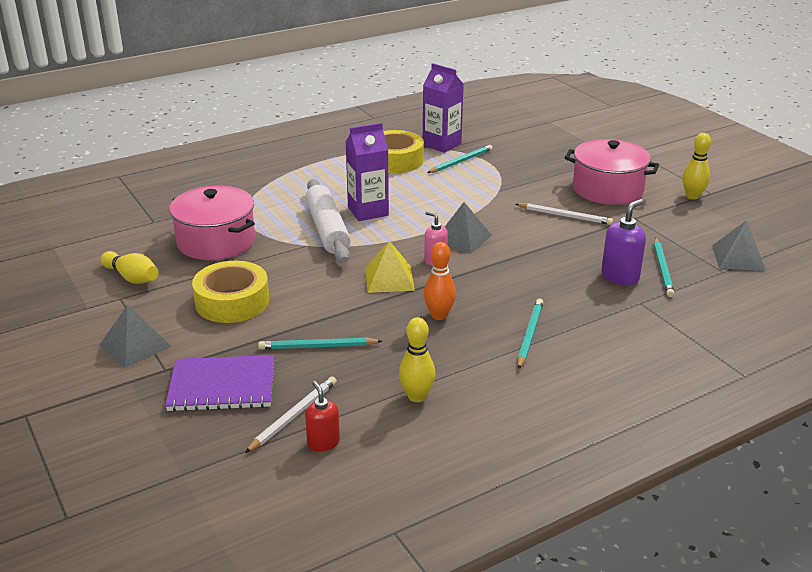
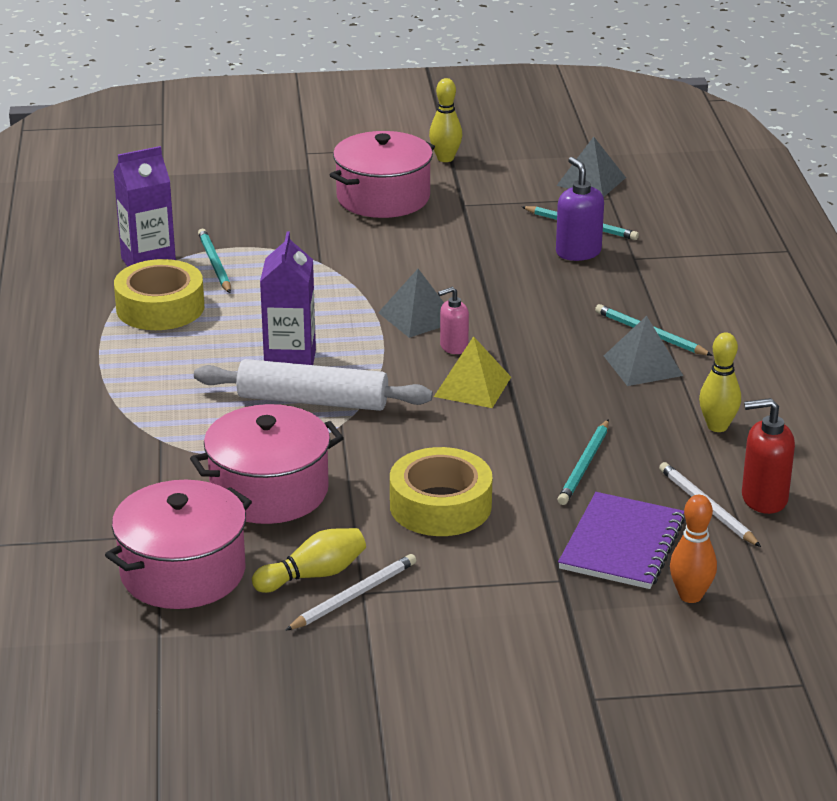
camera: 65 degrees left, 0 degrees up
grey pyramid [99,305,171,368] -> grey pyramid moved to [604,316,683,386]
red soap dispenser [305,381,340,452] -> red soap dispenser [742,398,795,514], size x1.52
orange bowling pin [423,242,456,320] -> orange bowling pin moved to [670,495,717,603]
white pencil [516,203,613,225] -> white pencil moved to [285,554,416,631]
none -> pink pot [105,480,252,609]

